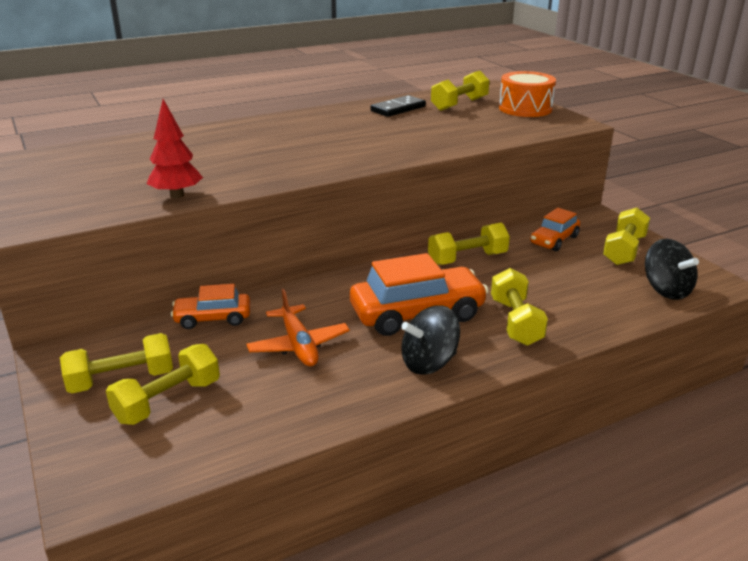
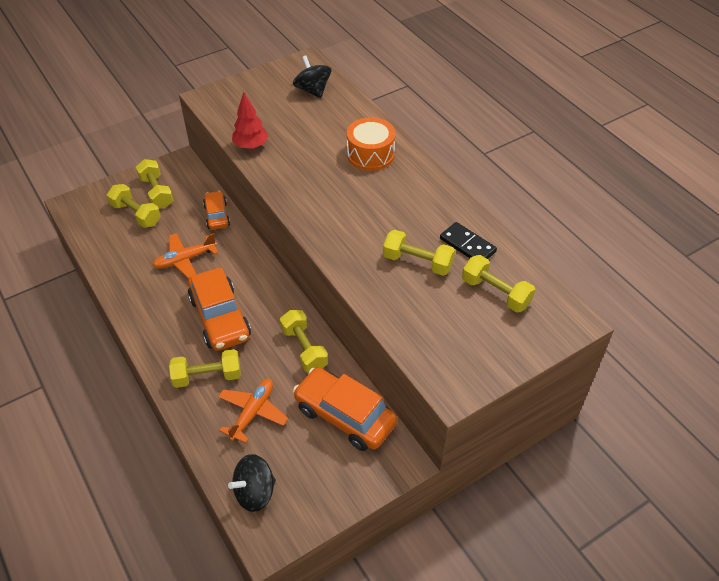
camera: 85 degrees right, 20 degrees up
black spinning top [401,305,460,375] -> black spinning top moved to [293,55,331,98]
orange drum [499,71,556,117] -> orange drum moved to [347,117,396,171]
orange car [530,208,580,251] -> orange car [293,368,397,451], size x1.76
yellow dumbbell [603,208,650,265] -> yellow dumbbell moved to [383,230,455,276]
none -> orange plane [218,379,288,443]

